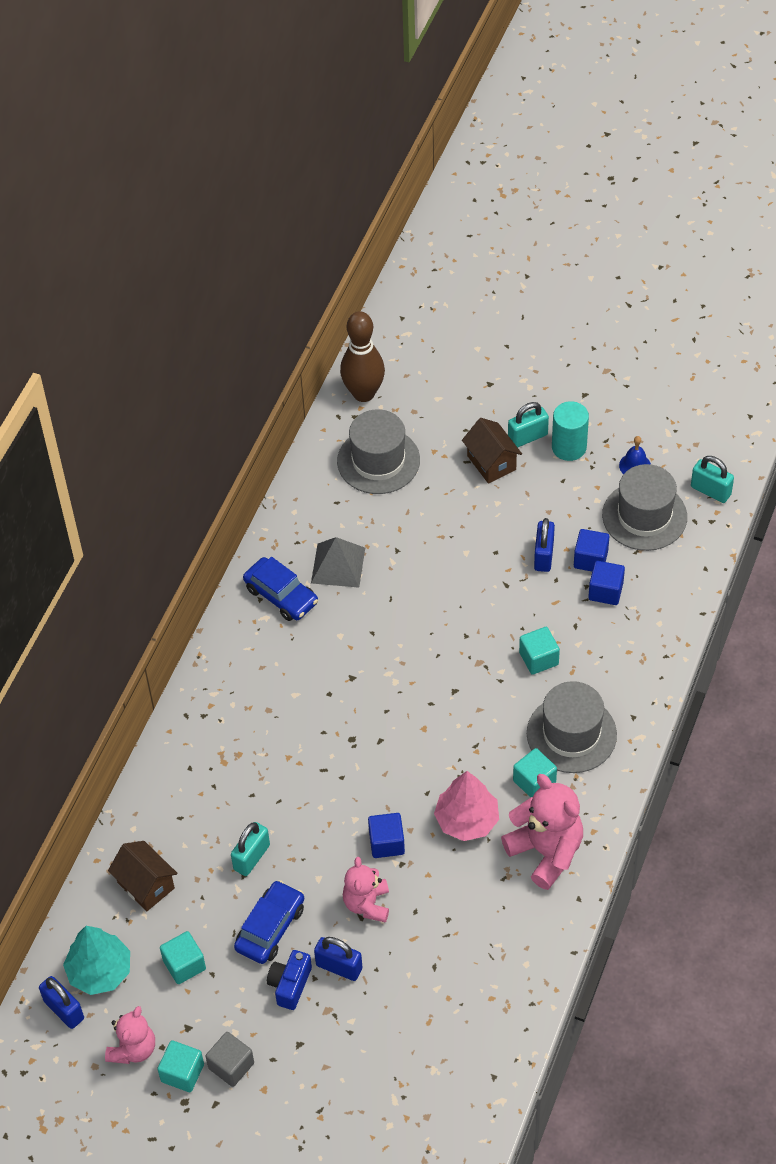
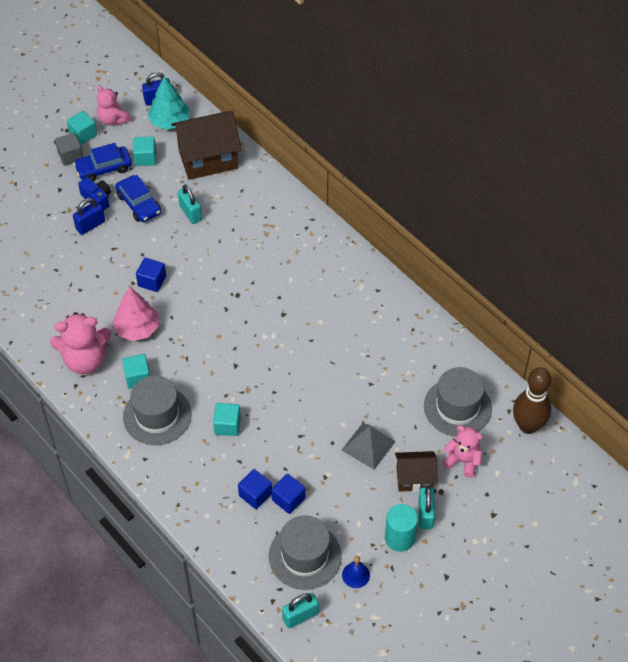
camera: 115 degrees right, 0 degrees up
brown house [108,841,178,911] -> brown house [171,111,242,180], size x1.74
blue car [243,557,318,621] -> blue car moved to [74,143,132,181]
grey pyramid [311,537,365,588] -> grey pyramid moved to [342,422,396,470]
pink teddy bear [343,857,389,923] -> pink teddy bear moved to [442,425,483,478]
blue padlock [534,518,555,572] -> none

